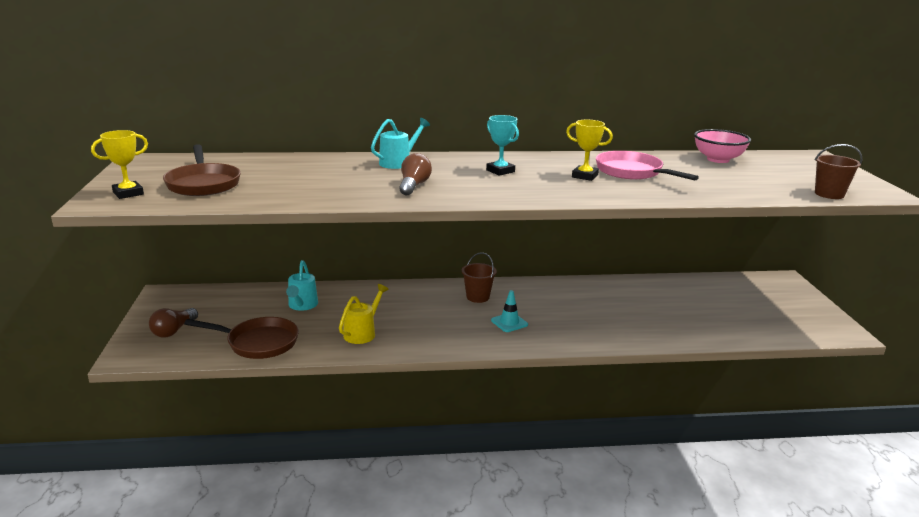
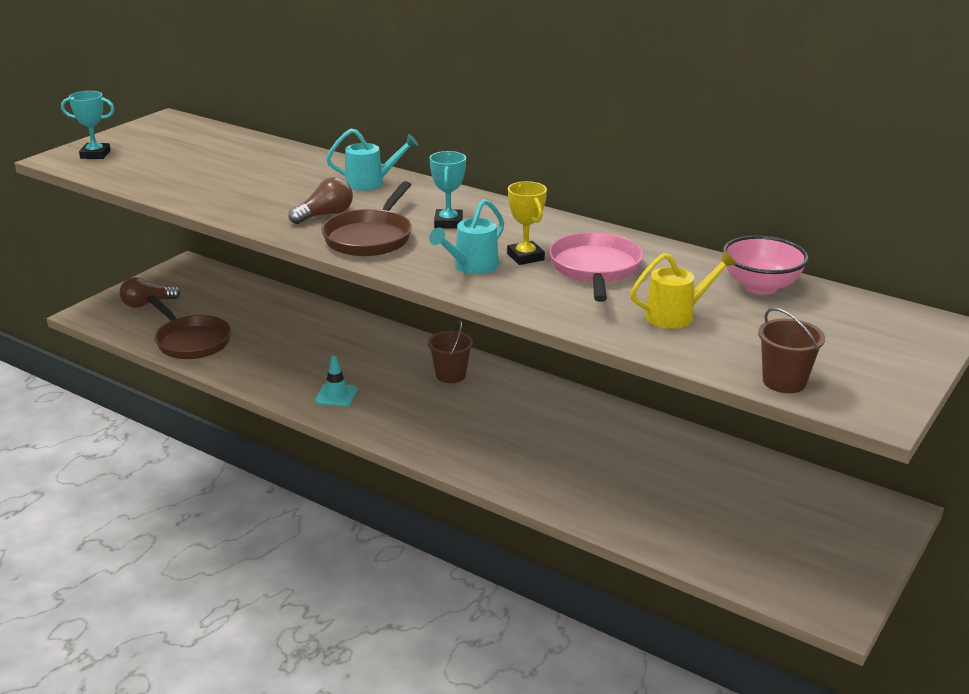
camera: 40 degrees right, 5 degrees up
yellow trophy [91,130,148,199] -> turquoise trophy [61,91,115,159]
brown pan [163,144,241,196] -> brown pan moved to [321,181,412,257]
turquoise watering can [286,260,318,311] -> turquoise watering can moved to [429,199,504,274]
yellow watering can [339,284,389,344] -> yellow watering can moved to [630,251,737,329]
turquoise traffic cone [491,290,528,332] -> turquoise traffic cone moved to [315,356,357,407]

